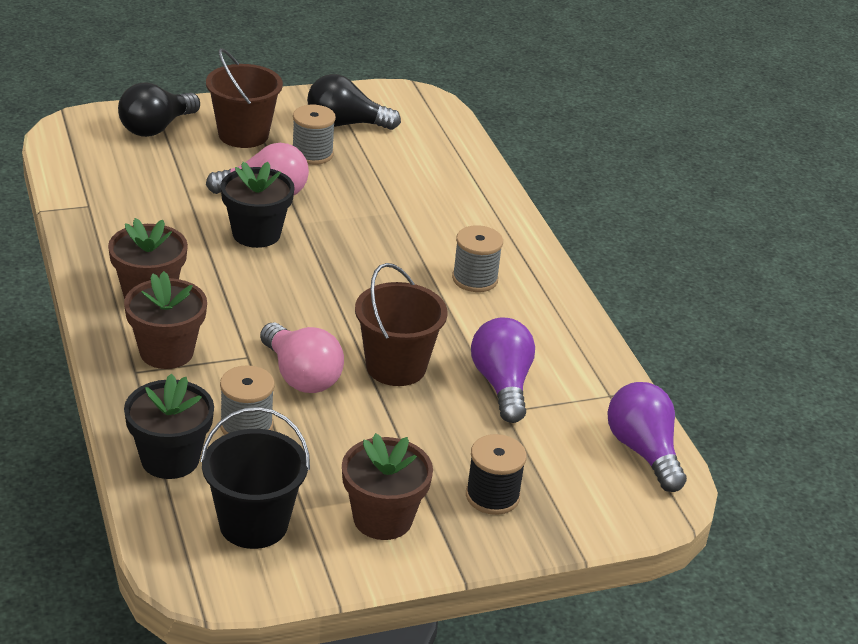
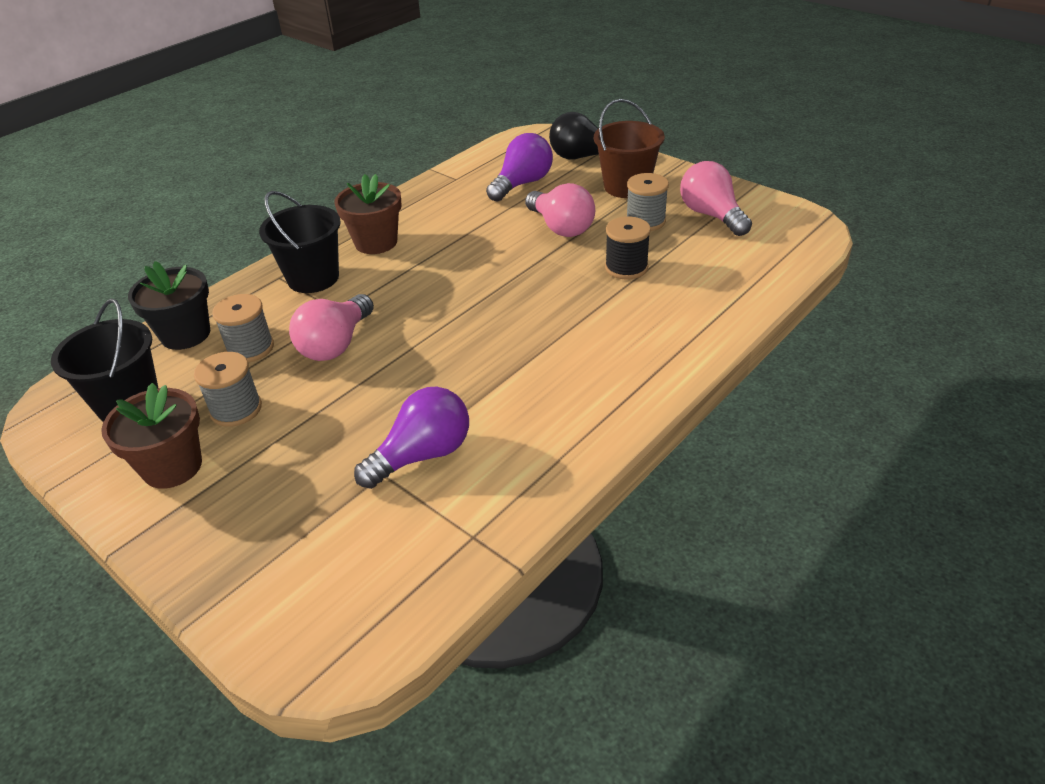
camera: 65 degrees right, 5 degrees up
brown flower pot [124,271,207,369] -> black bucket [259,191,341,293]
black flower pot [221,162,295,248] -> none
black light bulb [307,74,401,130] -> pink light bulb [680,161,752,236]
brown bucket [355,263,448,386] -> none
grey spool [452,225,503,292] -> grey spool moved to [194,352,262,427]
black spool [466,434,527,515] -> black spool moved to [605,216,651,279]
purple light bulb [607,382,687,492] -> purple light bulb moved to [486,133,553,202]

